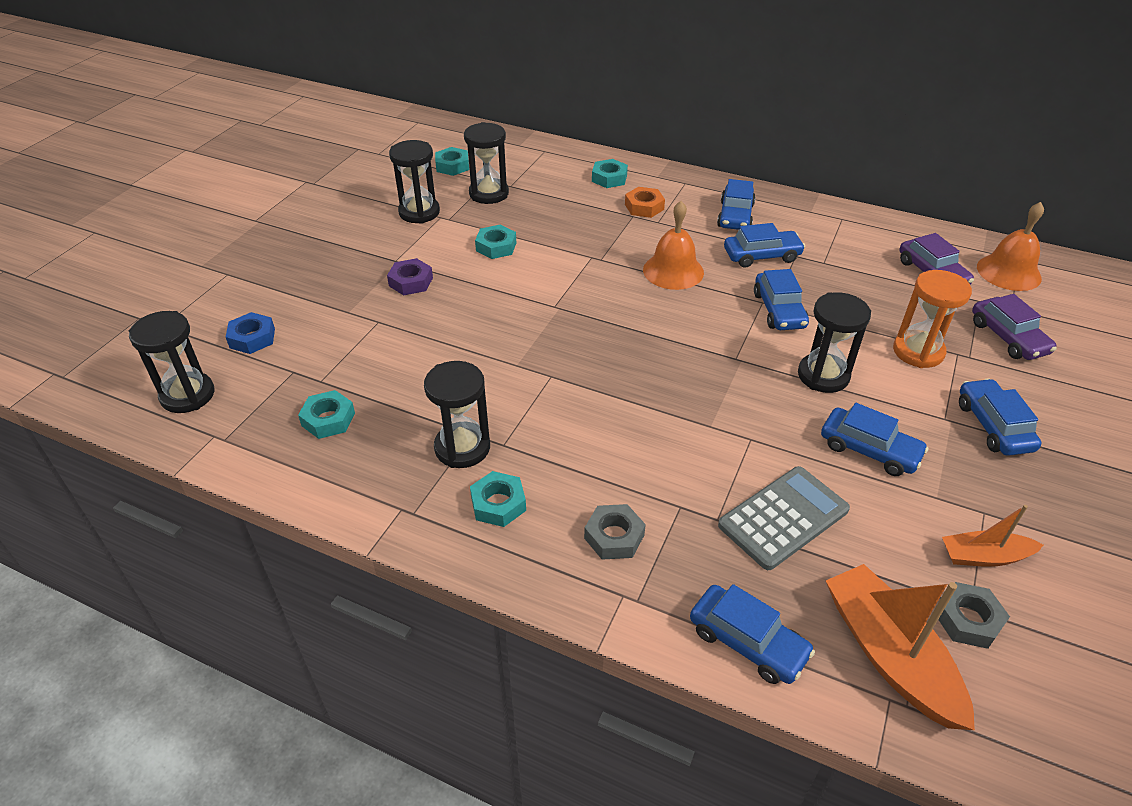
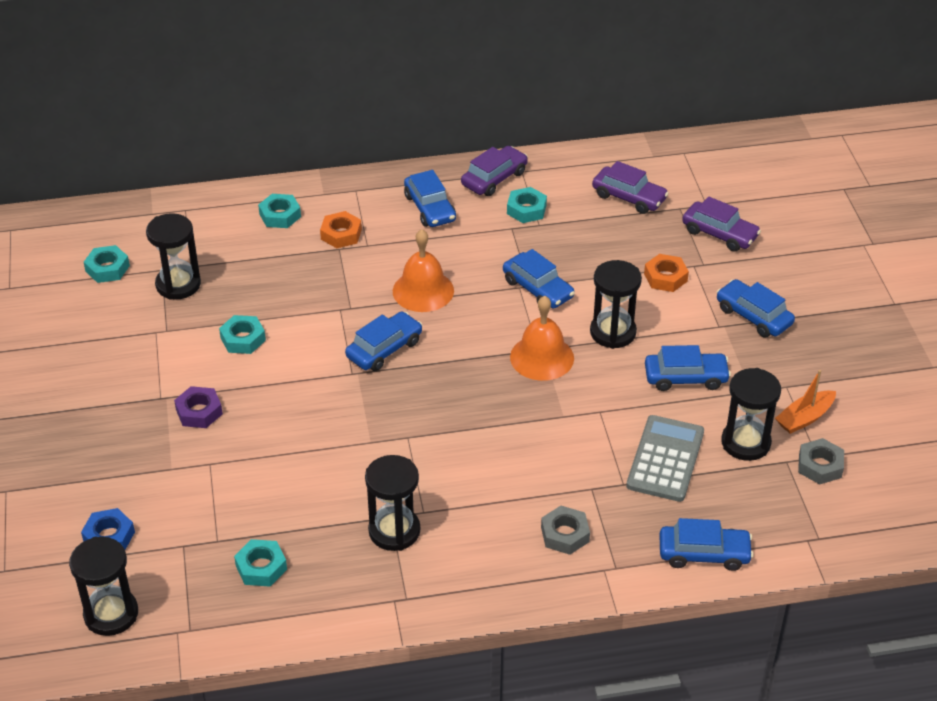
camera: 35 degrees left, 0 degrees up
black hourglass [389,140,440,224] -> black hourglass moved to [721,368,781,461]
turquoise nut [470,471,526,527] -> turquoise nut moved to [507,187,547,223]
blue car [724,223,805,268] -> blue car moved to [345,311,422,371]
orange boat [826,564,975,730] -> none
orange hourglass [893,270,972,368] -> orange nut [644,254,689,292]
orange bell [977,202,1044,291] -> orange bell moved to [510,296,574,381]
none -> purple car [461,146,528,196]

